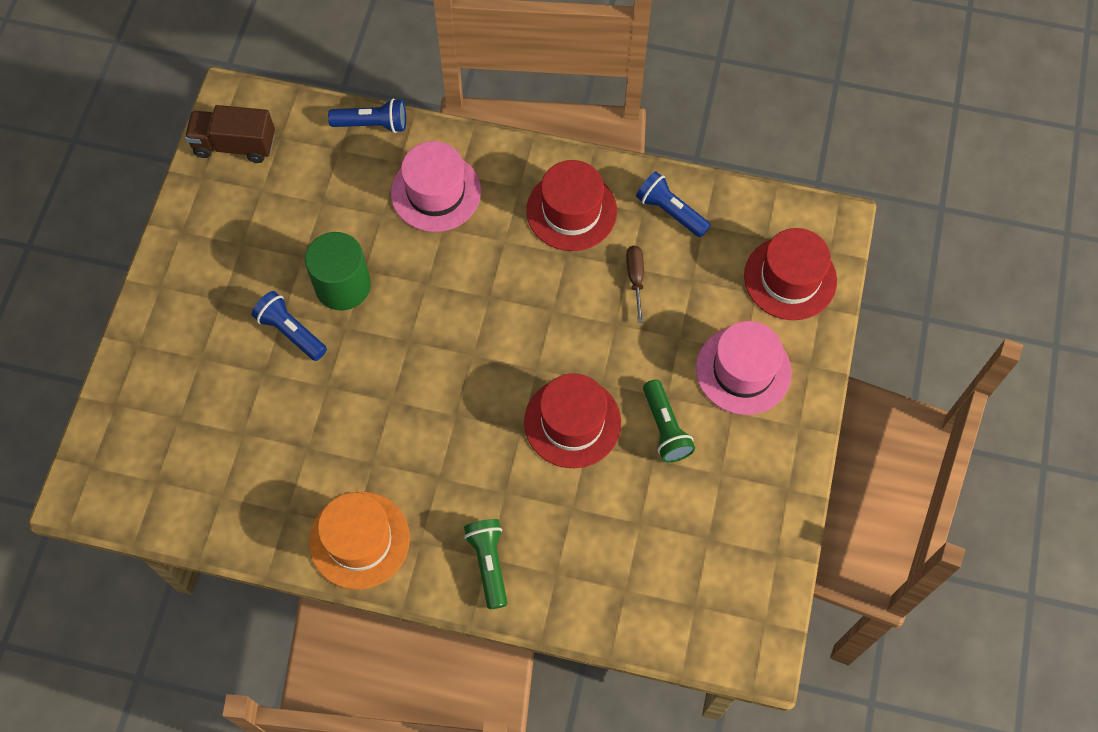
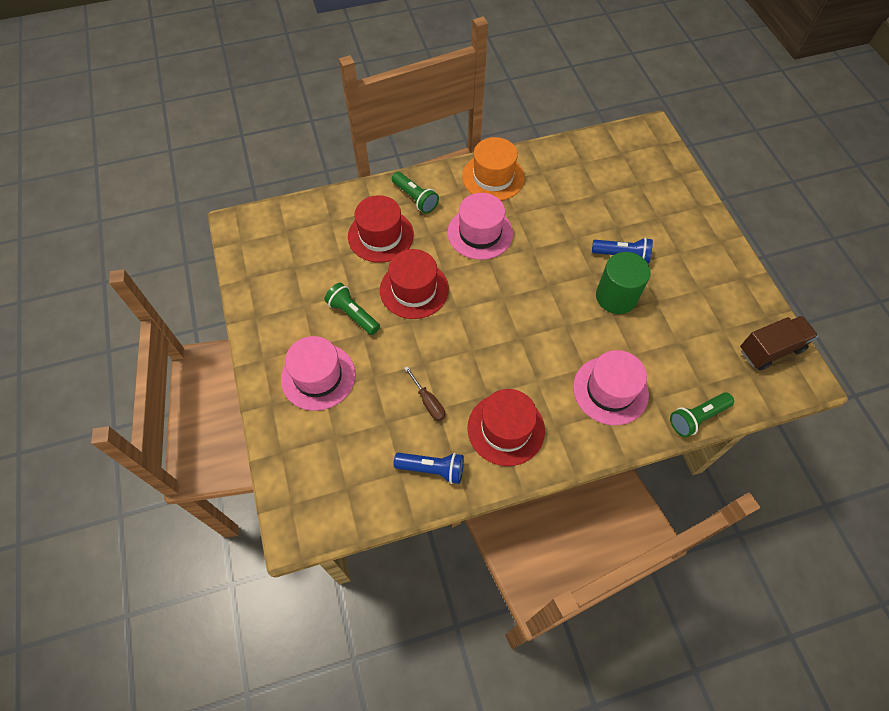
camera: 150 degrees right, 5 degrees down
blue flashlight [328,99,406,133] -> green flashlight [670,392,734,437]
red hat [744,228,837,320] -> red hat moved to [348,195,414,263]
none -> pink hat [447,193,513,260]

